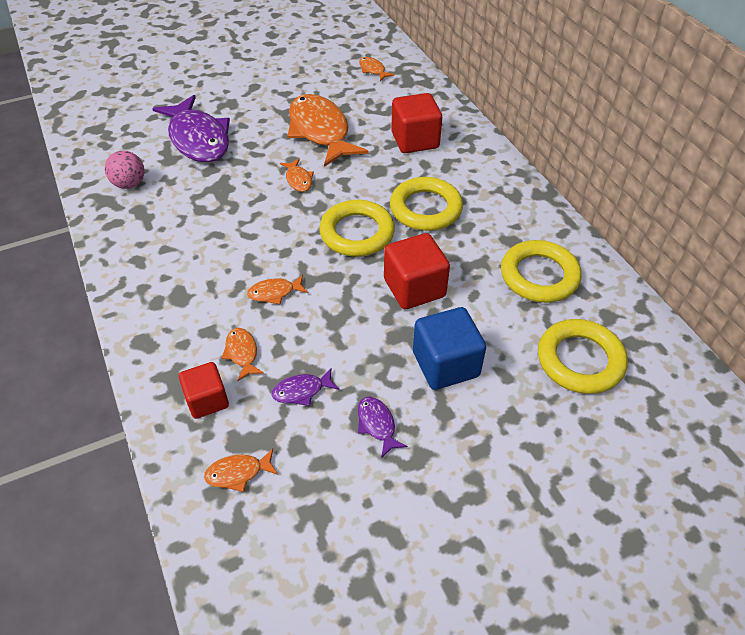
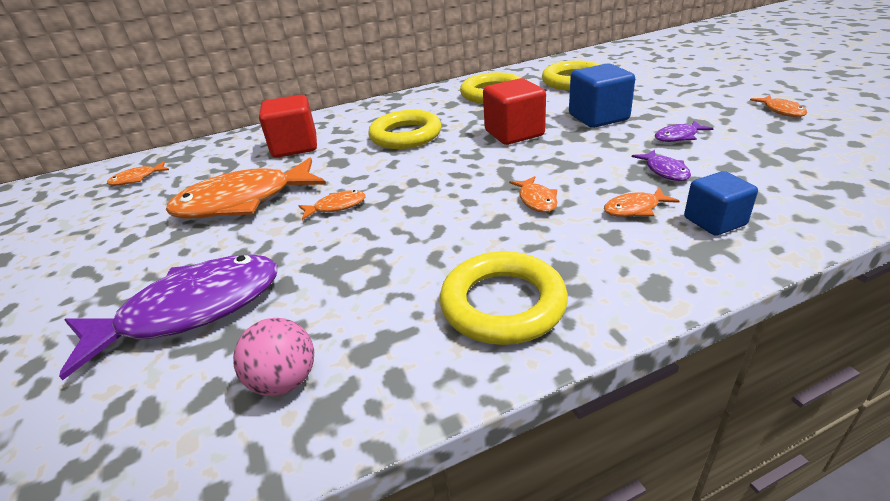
camera: 85 degrees left, 15 degrees down
red cube [179,362,229,419] -> blue cube [684,171,758,236]
orange fish [204,448,278,492] -> orange fish moved to [750,95,807,117]
yellow ring [319,200,395,257] -> yellow ring moved to [440,251,568,345]

